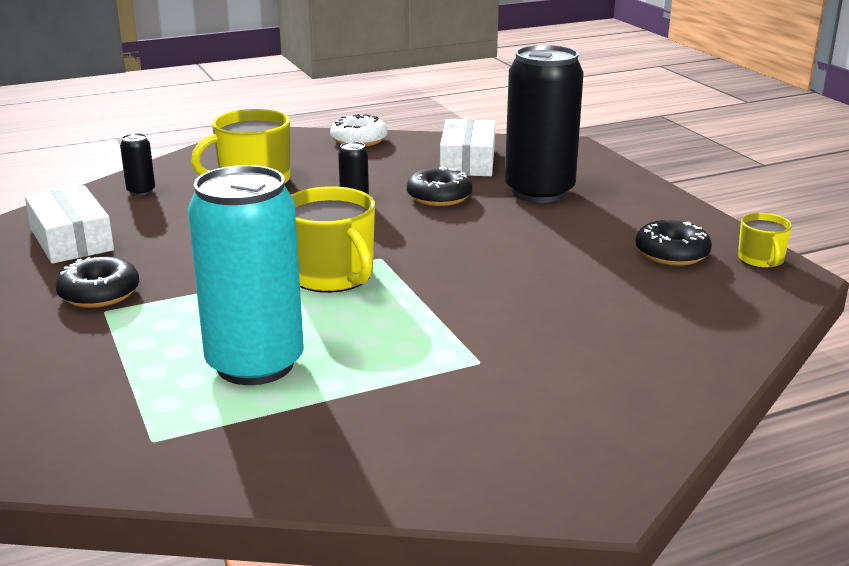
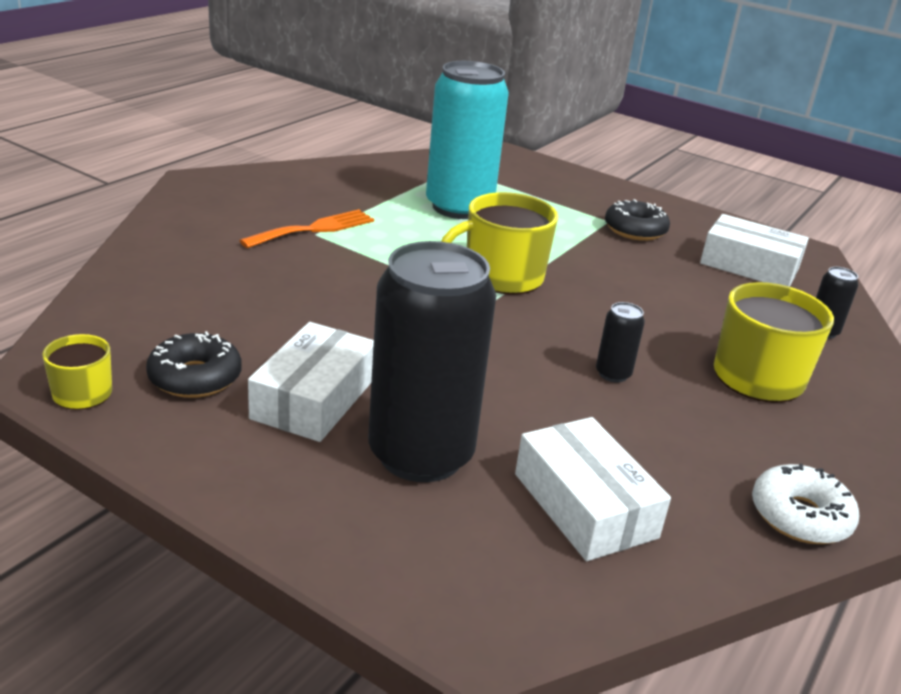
camera: 145 degrees right, 5 degrees up
yellow mug [291,186,375,293] -> yellow mug turned 45 degrees counterclockwise [441,192,558,295]
black donut [407,167,472,206] -> none
none -> orange fork [239,209,374,248]
none -> white box [248,322,374,442]

